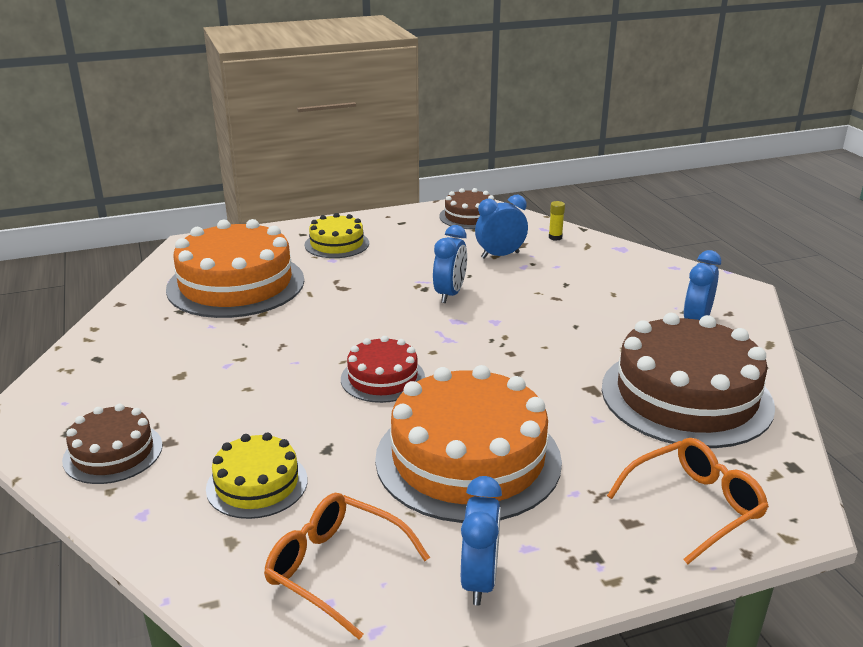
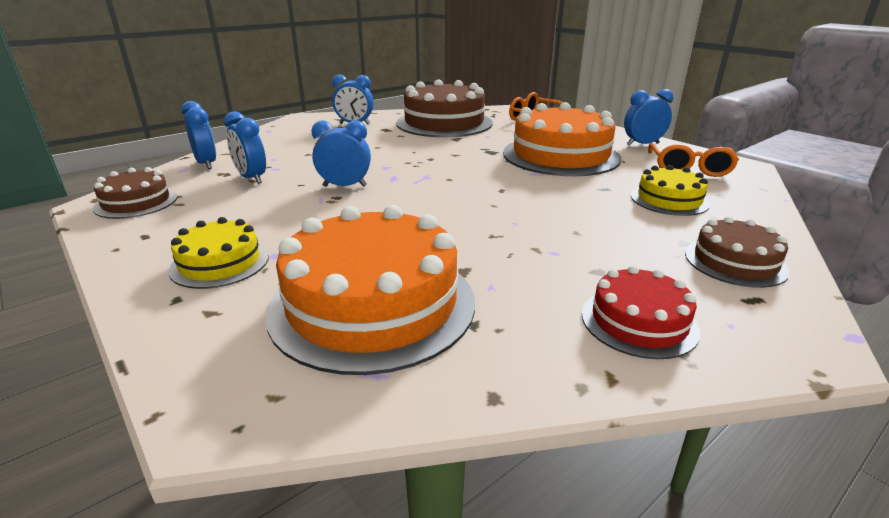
camera: 110 degrees left, 0 degrees up
red cake [341,336,425,403] -> red cake moved to [582,265,700,359]
yellow glue stick [549,201,565,241] -> blue clock [181,101,216,169]

